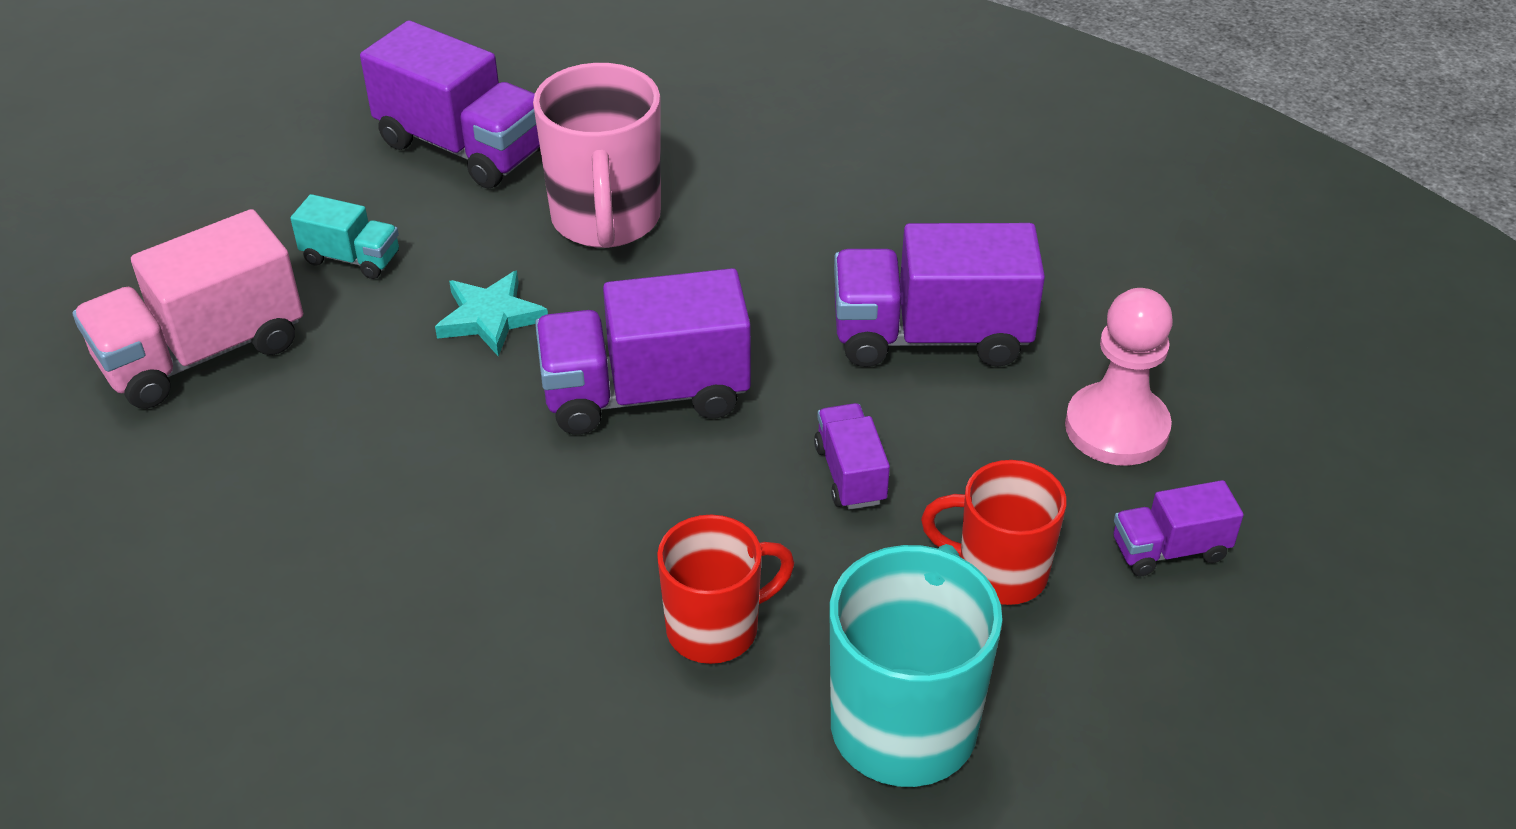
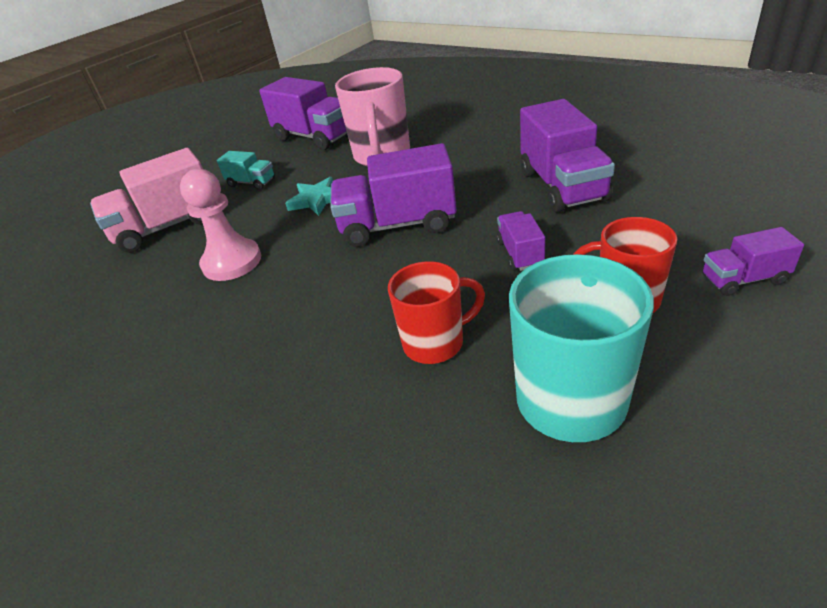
camera: 10 degrees right, 5 degrees down
purple truck [834,223,1045,367] -> purple truck turned 105 degrees counterclockwise [520,99,615,212]
pink pawn [1065,288,1173,465] -> pink pawn moved to [180,169,261,281]

